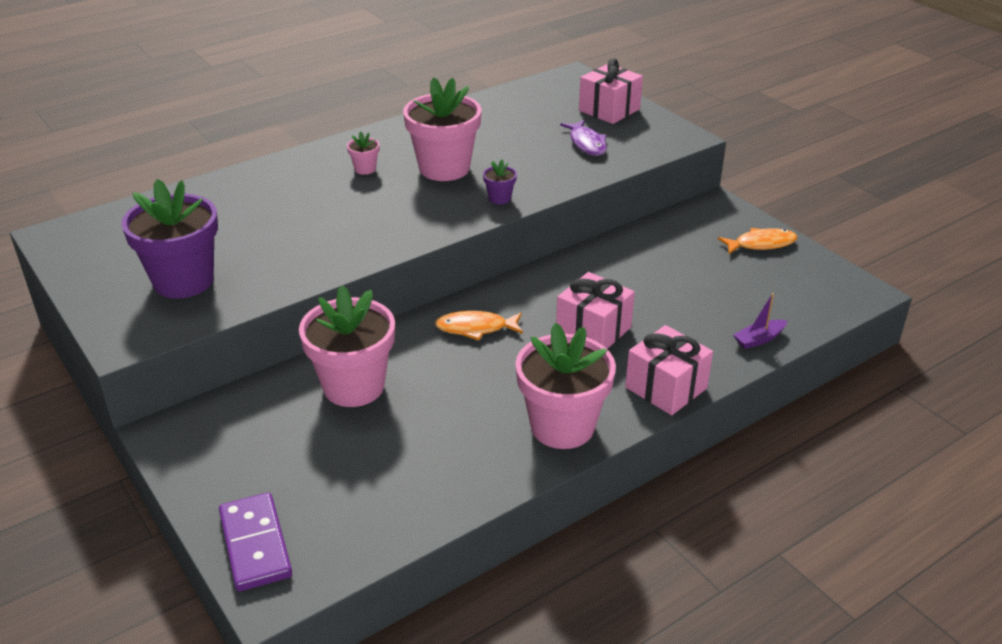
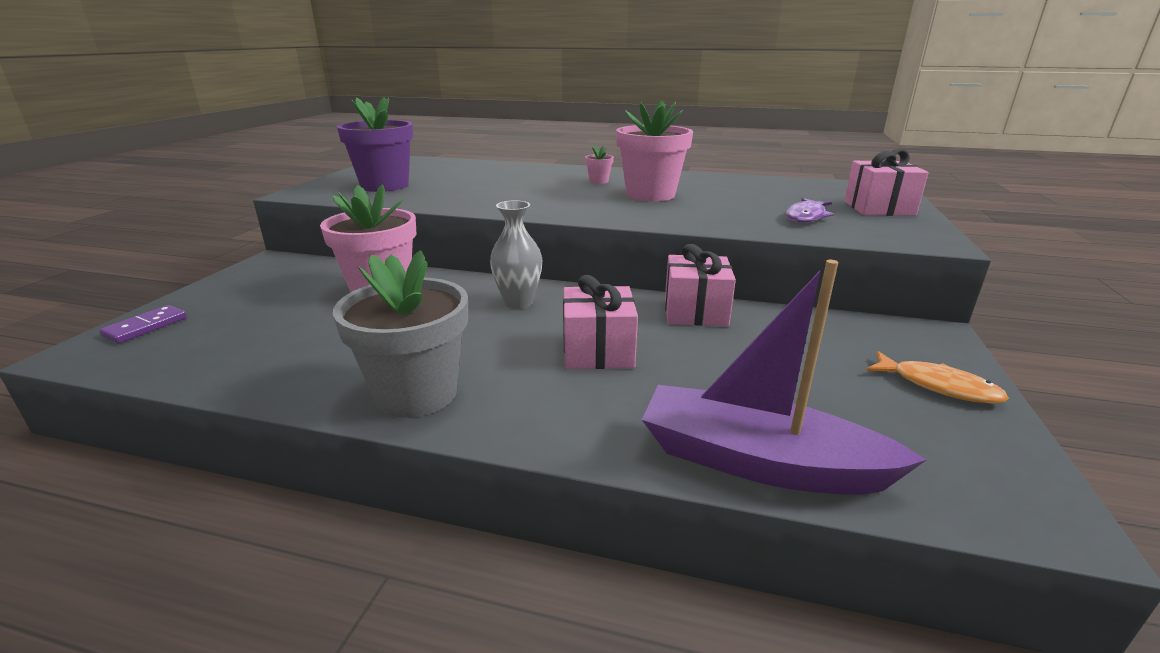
camera: 50 degrees right, 10 degrees down
purple domino [219,492,292,592] -> purple domino [99,305,187,344], size x0.66
orange fish [435,311,523,340] -> grey vase [490,200,542,309]
purple flower pot [483,160,517,204] -> none
pink flower pot [515,323,616,449] -> grey flower pot [333,250,468,418]
pink gift [625,325,713,415] -> pink gift moved to [665,244,736,326]
purple boat [733,293,787,349] -> purple boat [642,260,927,495], size x2.44

